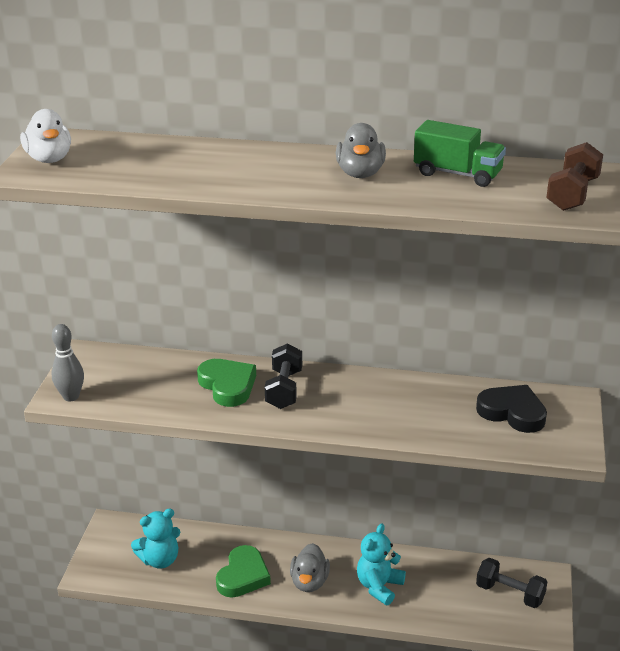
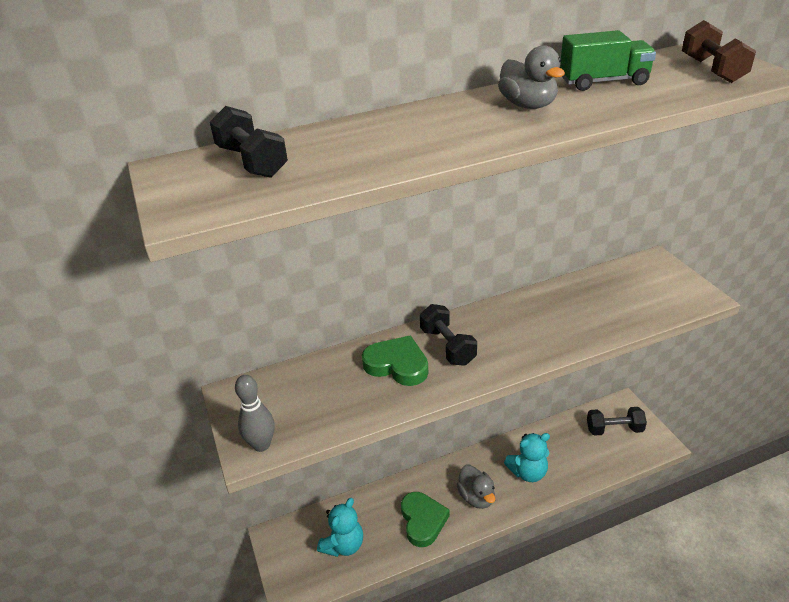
camera: 30 degrees left, 5 degrees up
white duck [20,109,71,163] -> none
turquoise teddy bear [357,523,406,605] -> turquoise teddy bear turned 105 degrees counterclockwise [504,433,550,482]
black heart [476,385,547,433] -> none
none -> black dumbbell [210,106,288,178]

